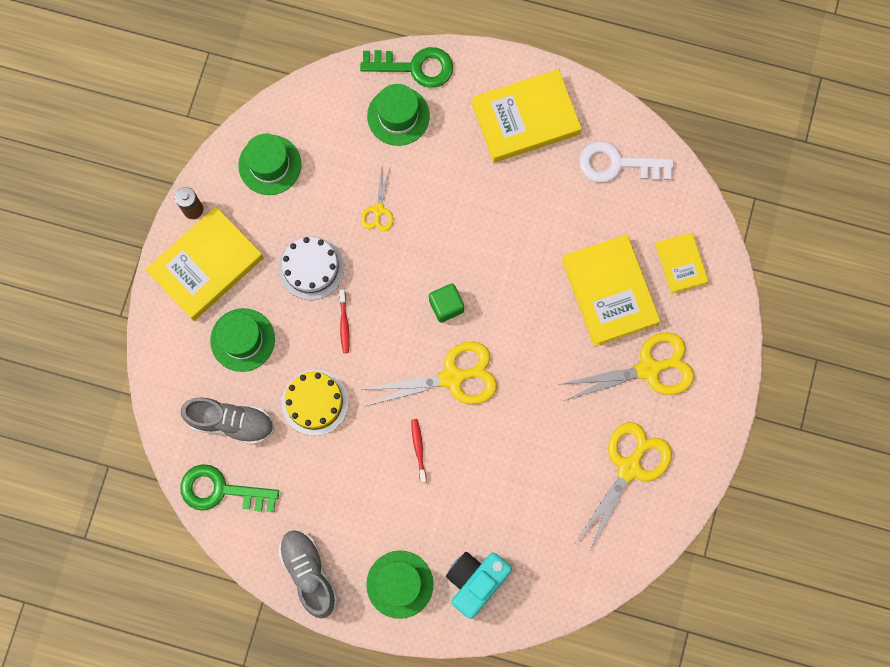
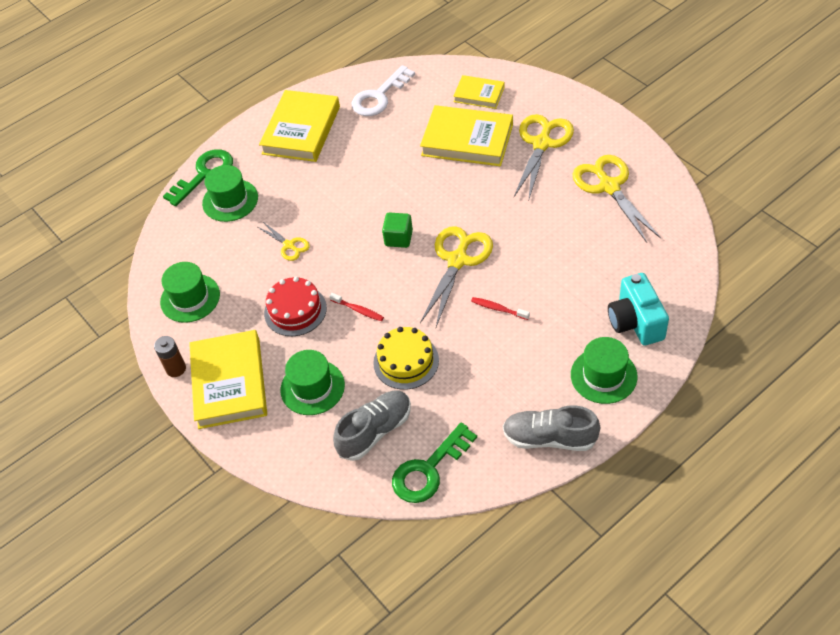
camera: 50 degrees left, 25 degrees down
white cake [279,236,344,300] -> red cake [264,277,327,336]

